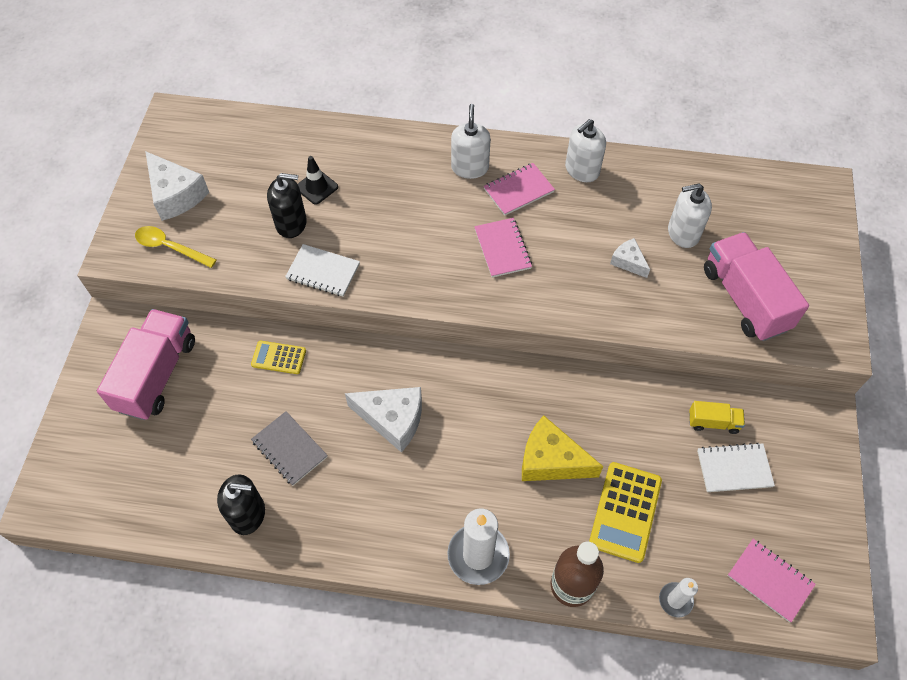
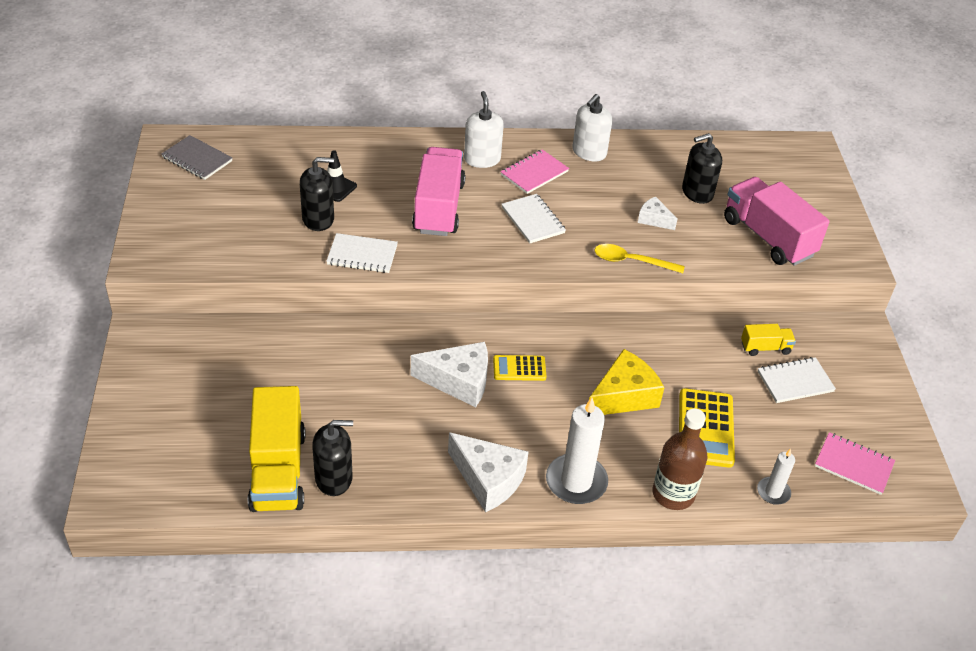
camera: 15 degrees left, 15 degrees down
pink truck [97,309,195,420] -> pink truck moved to [412,147,466,236]
yellow spoon [135,226,216,268] -> yellow spoon moved to [594,244,684,273]
white cheese [145,151,209,221] -> white cheese moved to [448,432,529,512]
yellow calculator [251,341,306,374] -> yellow calculator moved to [493,355,546,381]
grey notebook [251,411,328,486] -> grey notebook moved to [161,135,232,180]
pink notebook [474,218,532,277] -> white notebook [501,194,566,244]
yellow cheese [522,415,603,481] -> yellow cheese turned 135 degrees clockwise [589,349,665,415]
white soap dispenser [668,183,712,248] -> black soap dispenser [682,133,722,204]
none -> yellow truck [248,386,306,512]

